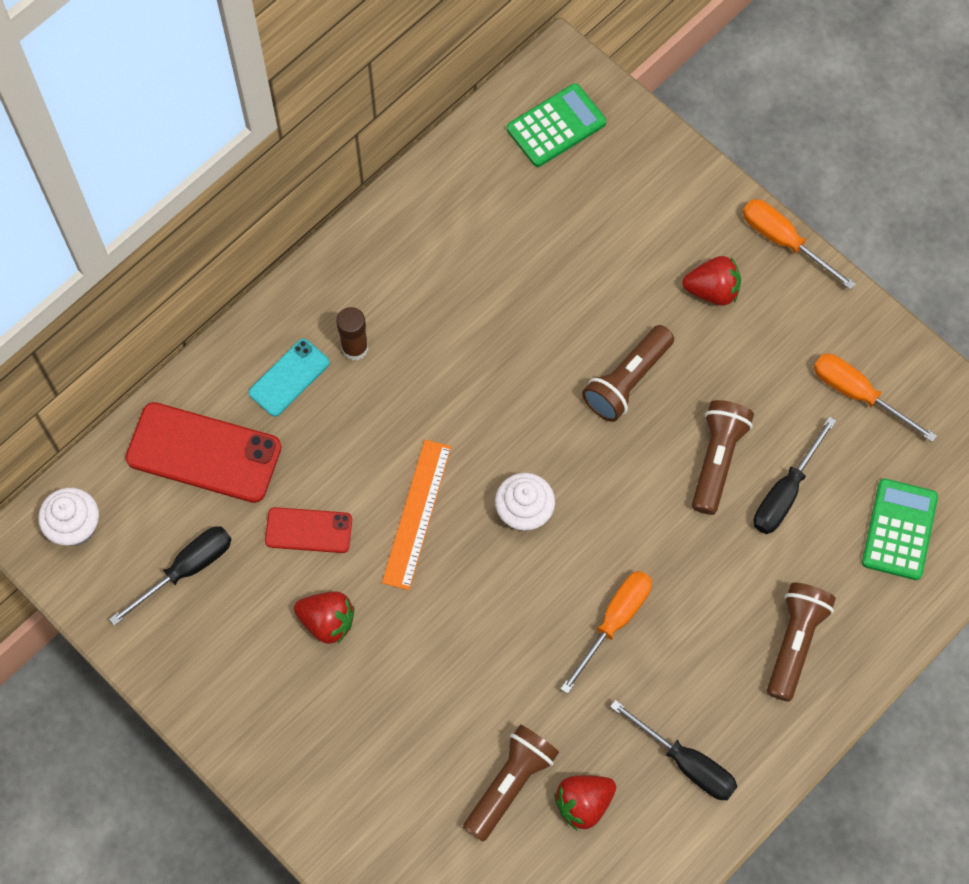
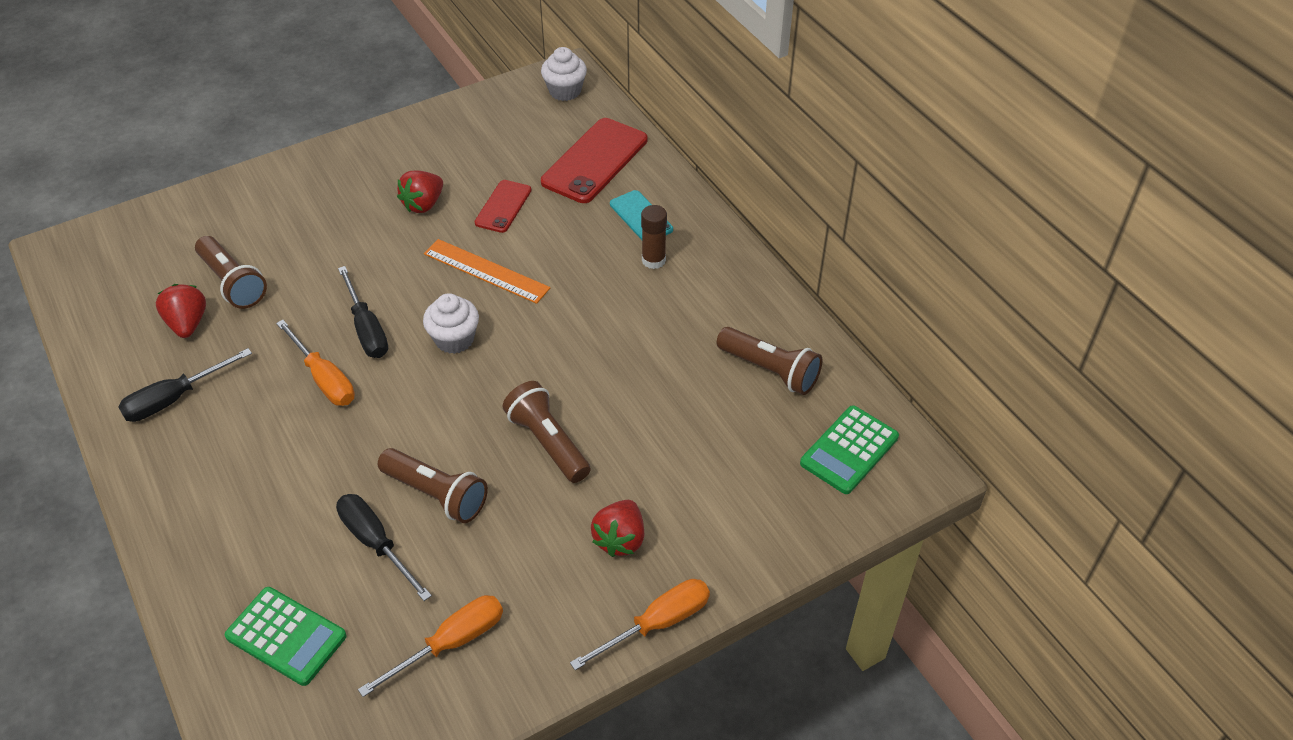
camera: 105 degrees right, 20 degrees down
black screwdriver [109,526,232,626] -> black screwdriver moved to [338,266,388,358]
green calculator [507,83,606,167] -> green calculator turned 60 degrees clockwise [800,405,899,494]
brown flashlight [767,583,836,702] -> brown flashlight moved to [716,327,823,395]

